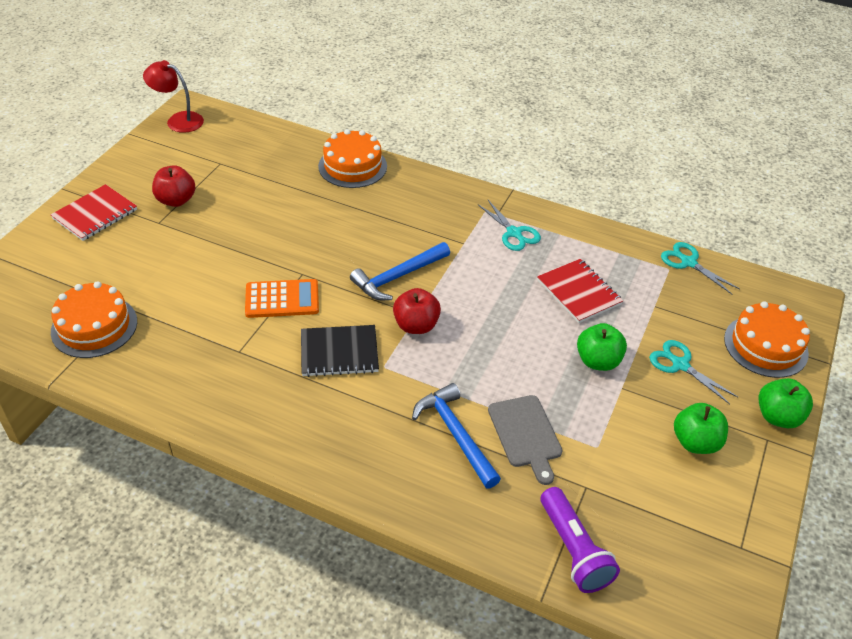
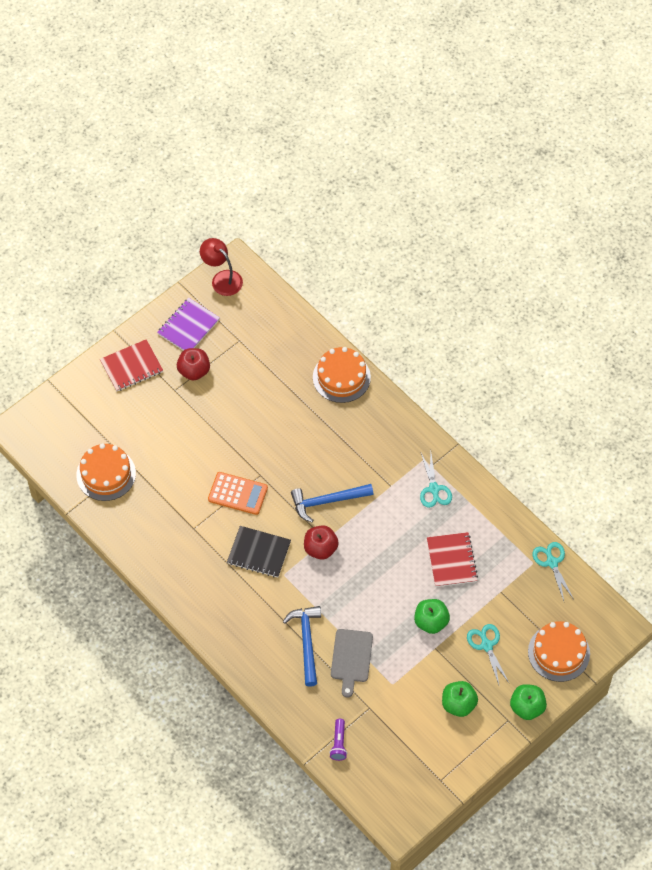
camera: 25 degrees right, 15 degrees up
purple flashlight [541,487,620,593] -> purple flashlight [329,719,347,761], size x0.60
none -> purple notebook [157,298,220,351]

